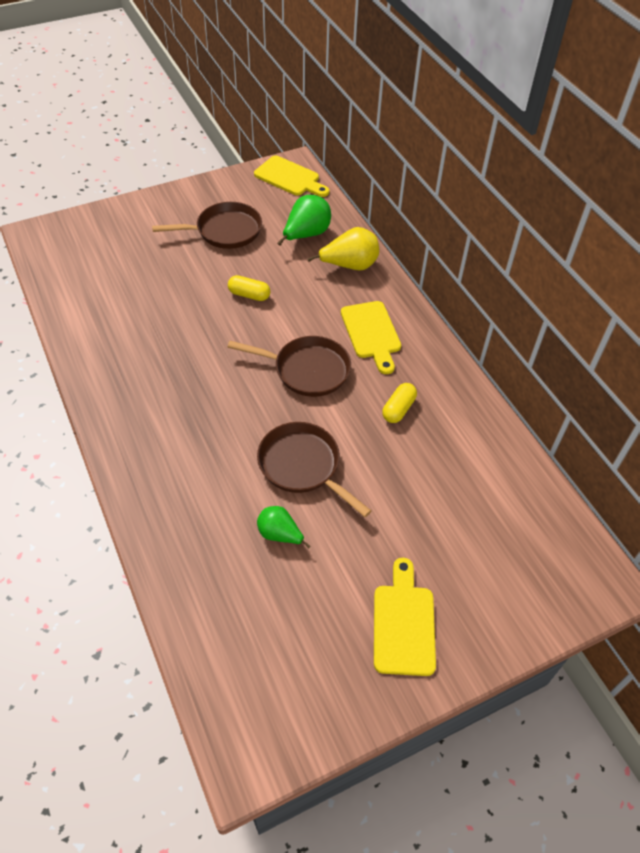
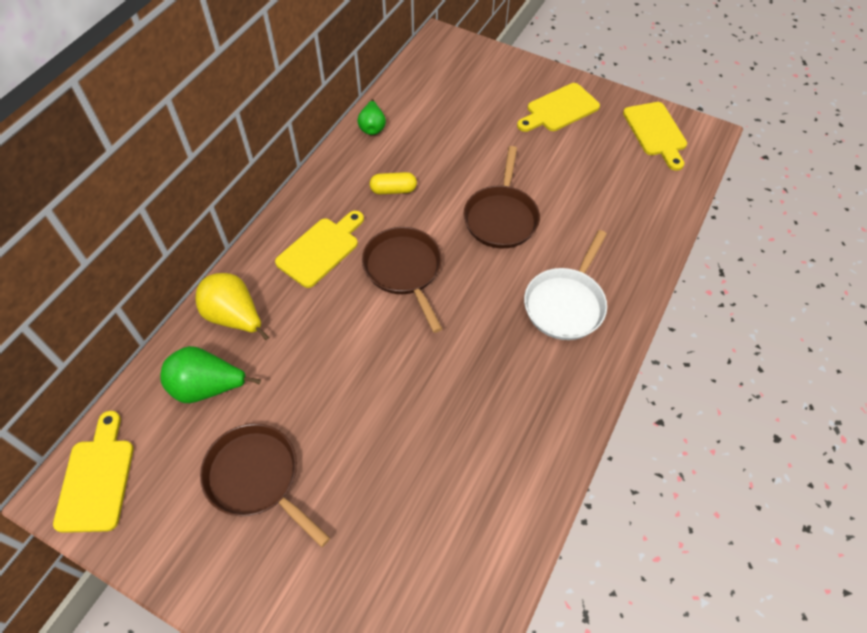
camera: 125 degrees left, 5 degrees up
yellow capsule [228,275,270,301] -> none
green pear [257,506,311,549] -> green pear moved to [358,99,386,135]
none -> white pan [524,230,607,340]
none -> yellow cutting board [623,102,687,171]

